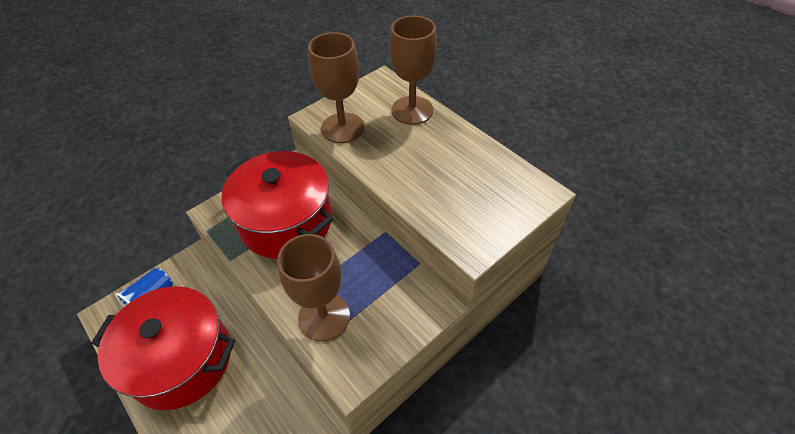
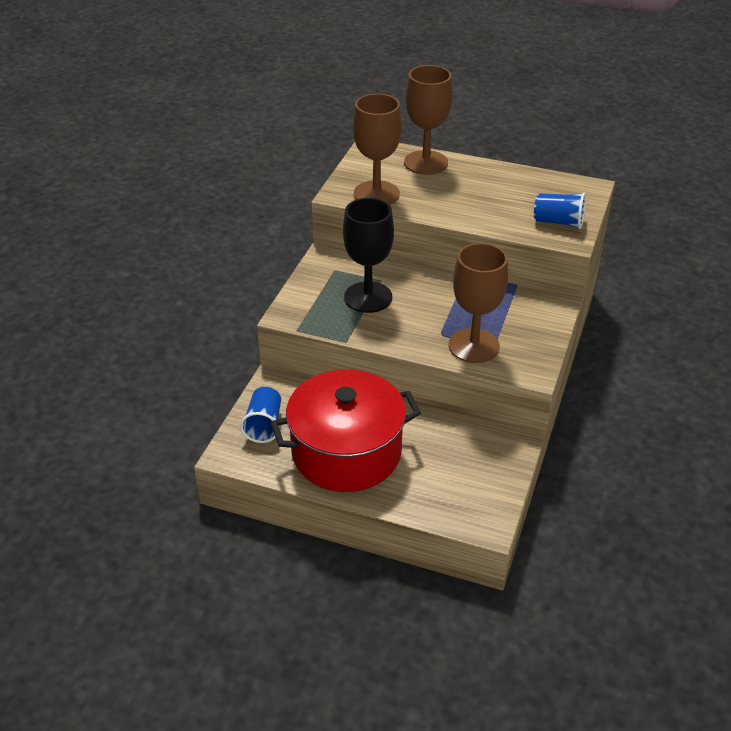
camera: 30 degrees left, 10 degrees down
red pot [221,151,333,259] -> black goblet [343,198,394,313]
none -> blue cup [534,193,586,229]

